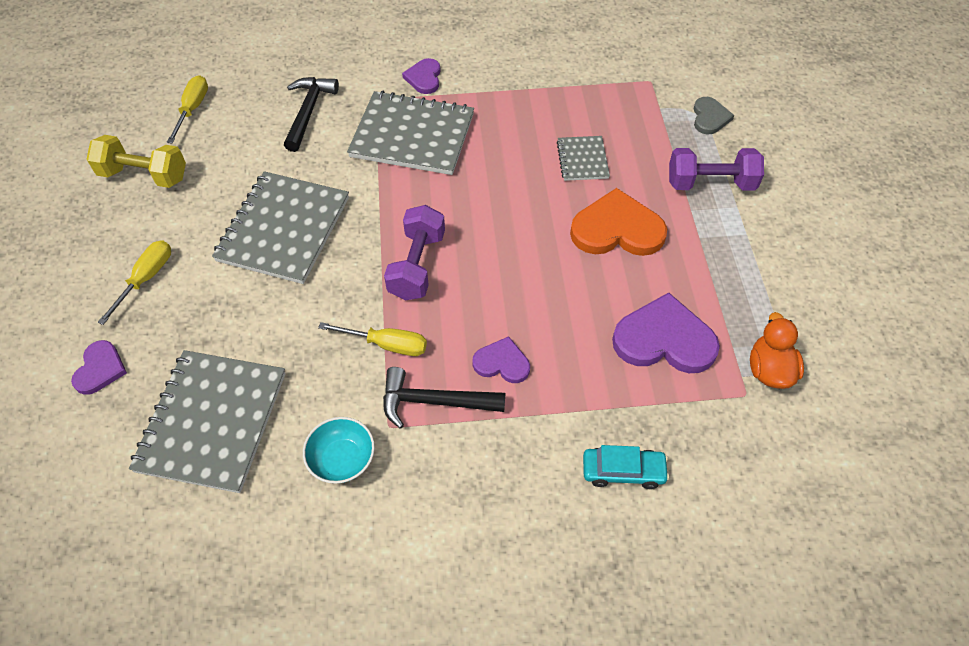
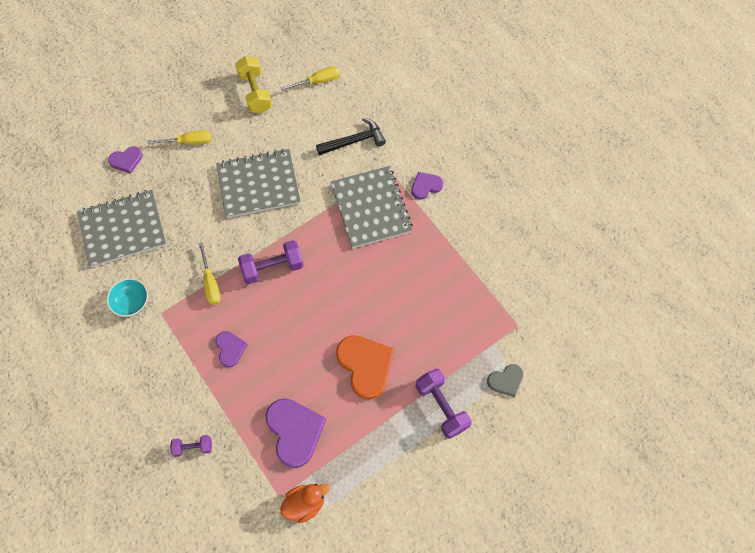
camera: 60 degrees right, 10 degrees up
black hammer [383,367,505,429] -> none
grey notebook [557,136,610,181] -> none
turquoise car [583,445,669,489] -> purple dumbbell [170,435,212,457]

